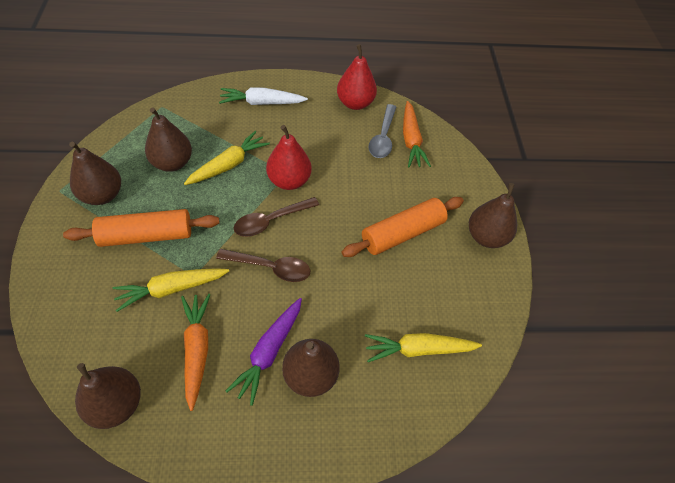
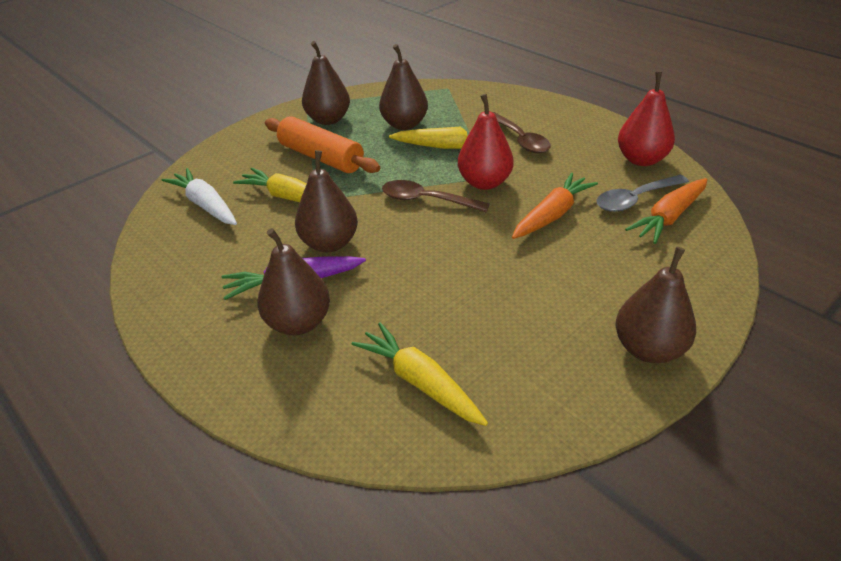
camera: 55 degrees right, 15 degrees down
brown pear [75,363,141,429] -> brown pear moved to [295,150,358,253]
orange carrot [181,294,211,411] -> orange carrot moved to [512,173,598,239]
brown spoon [216,249,310,282] -> brown spoon moved to [493,112,551,153]
white carrot [219,87,308,105] -> white carrot moved to [162,168,237,225]
orange rolling pin [342,197,464,257] -> none

